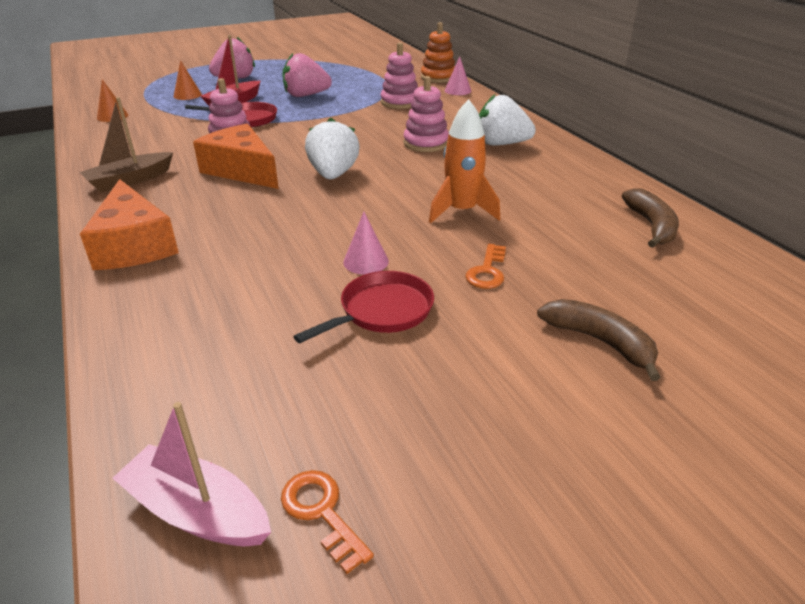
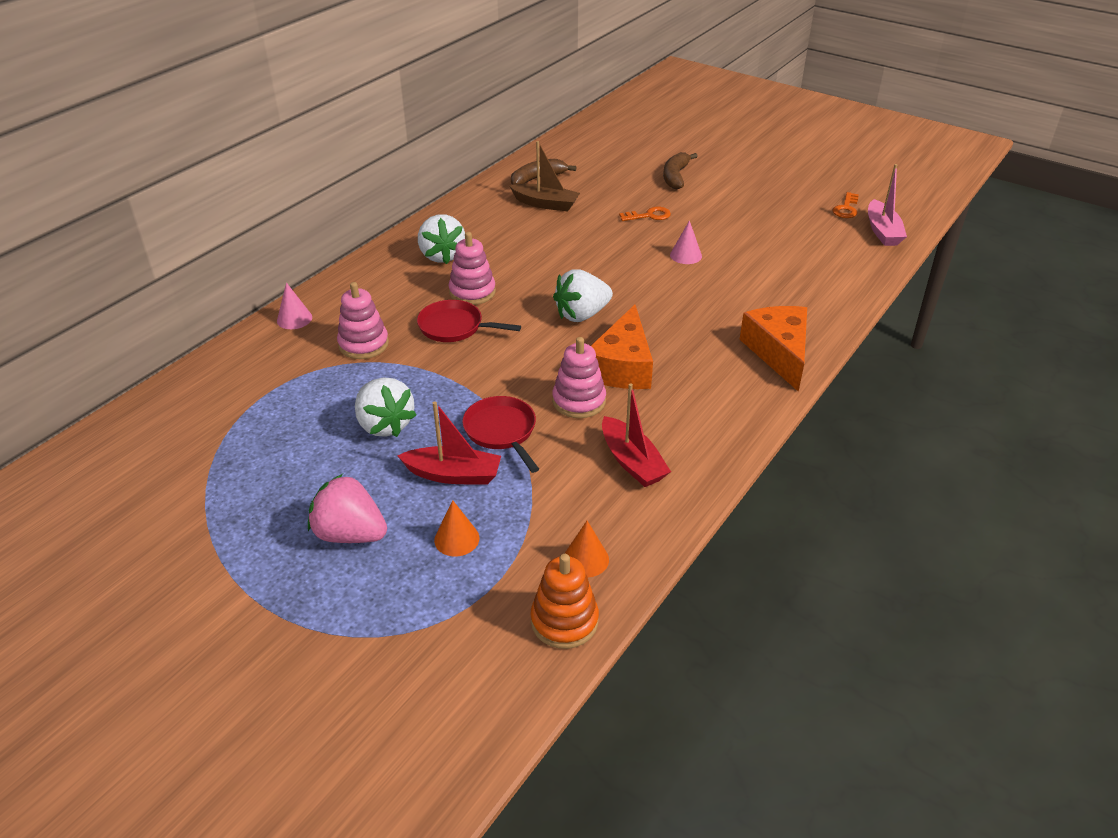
camera: 120 degrees left, 5 degrees up
brown boat [80,97,173,192] -> brown boat moved to [510,141,580,211]
orange cheese [80,179,179,270] -> orange cheese turned 45 degrees counterclockwise [739,306,807,392]
pink strawberry [282,53,332,97] -> white strawberry [355,377,417,437]
red pan [293,271,434,343] -> red pan moved to [417,300,521,342]
orange stacking toy [421,22,455,83] -> orange stacking toy moved to [530,554,599,649]
orange rocket [429,99,500,223] -> none
none -> red boat [602,383,671,487]

